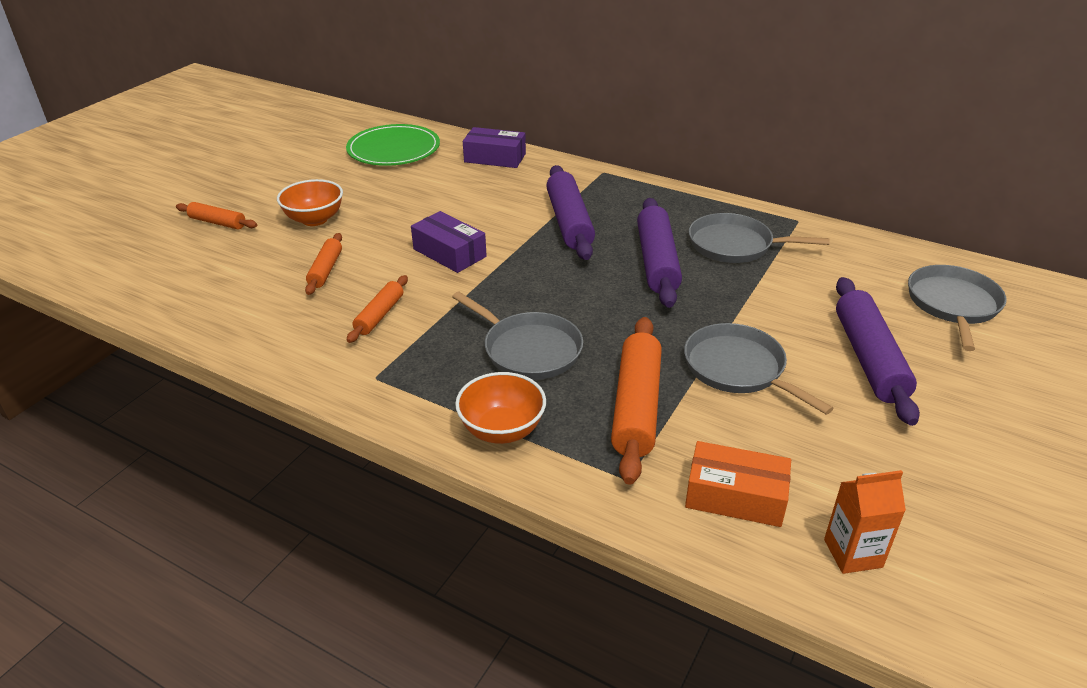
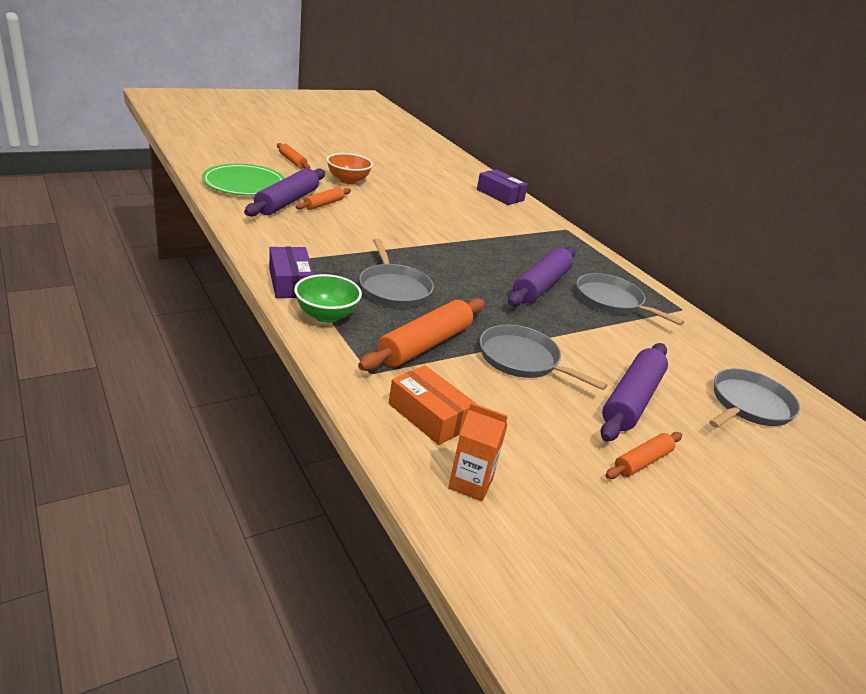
camera: 25 degrees right, 5 degrees down
green plate [346,124,440,166] -> green plate moved to [202,164,285,196]
orange rolling pin [347,275,408,343] -> orange rolling pin moved to [605,432,682,479]
purple box [411,211,487,273] -> purple box moved to [269,247,314,298]
orange bowl [455,372,546,444] -> green bowl [294,274,362,323]
purple rolling pin [547,165,595,260] -> purple rolling pin moved to [244,168,325,217]
grey pan [684,323,834,415] -> grey pan turned 45 degrees counterclockwise [480,325,607,390]

